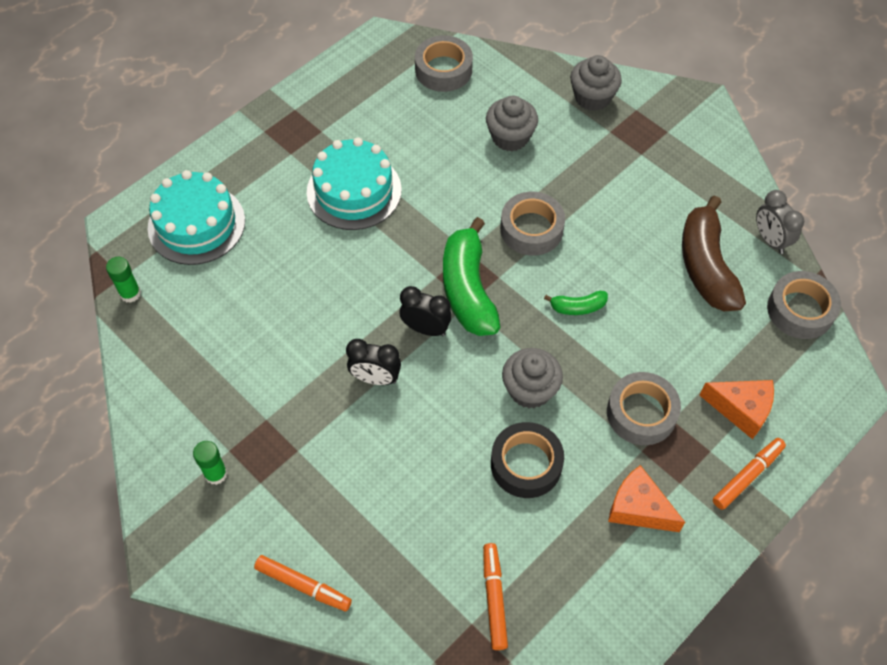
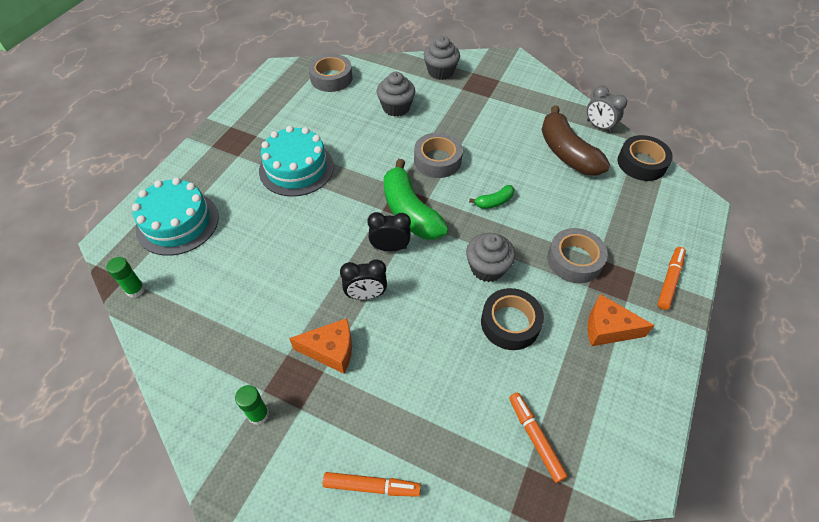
camera: 20 degrees left, 5 degrees down
orange cheese [699,380,774,439] -> orange cheese moved to [289,318,352,374]
grey tape [767,271,841,339] -> black tape [618,135,673,181]

